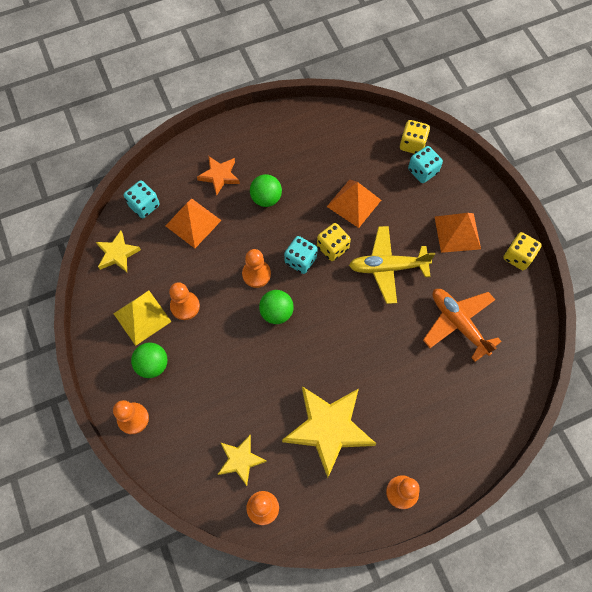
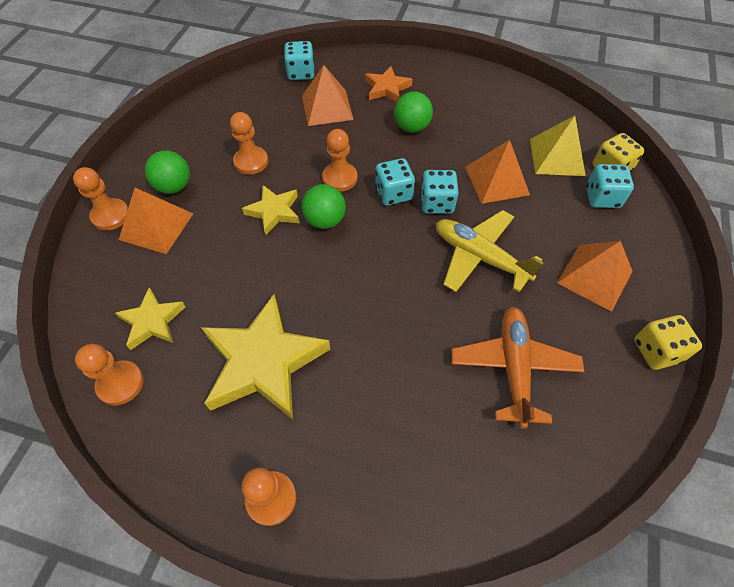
camera: 40 degrees right, 10 degrees down
yellow star [96,230,141,272] -> yellow star moved to [242,185,300,235]
yellow pyramid [113,290,172,346] -> yellow pyramid moved to [530,116,586,176]
yellow dice [317,223,351,261] -> turquoise dice [420,170,459,214]
none -> orange pyramid [119,188,193,254]

